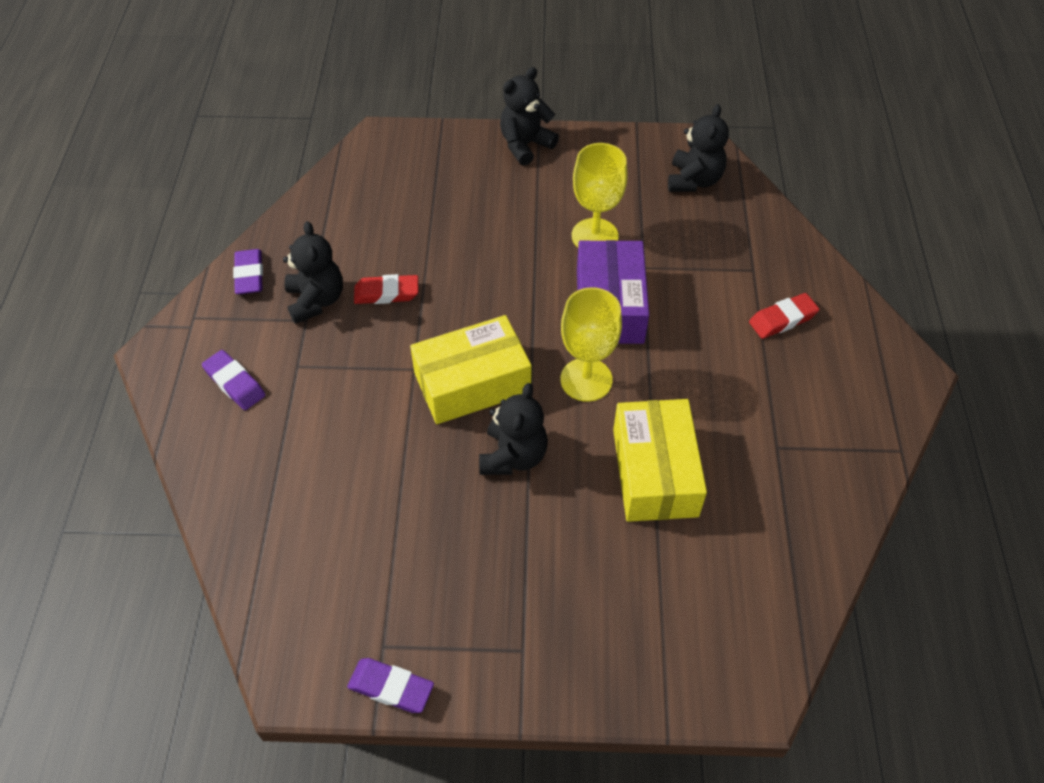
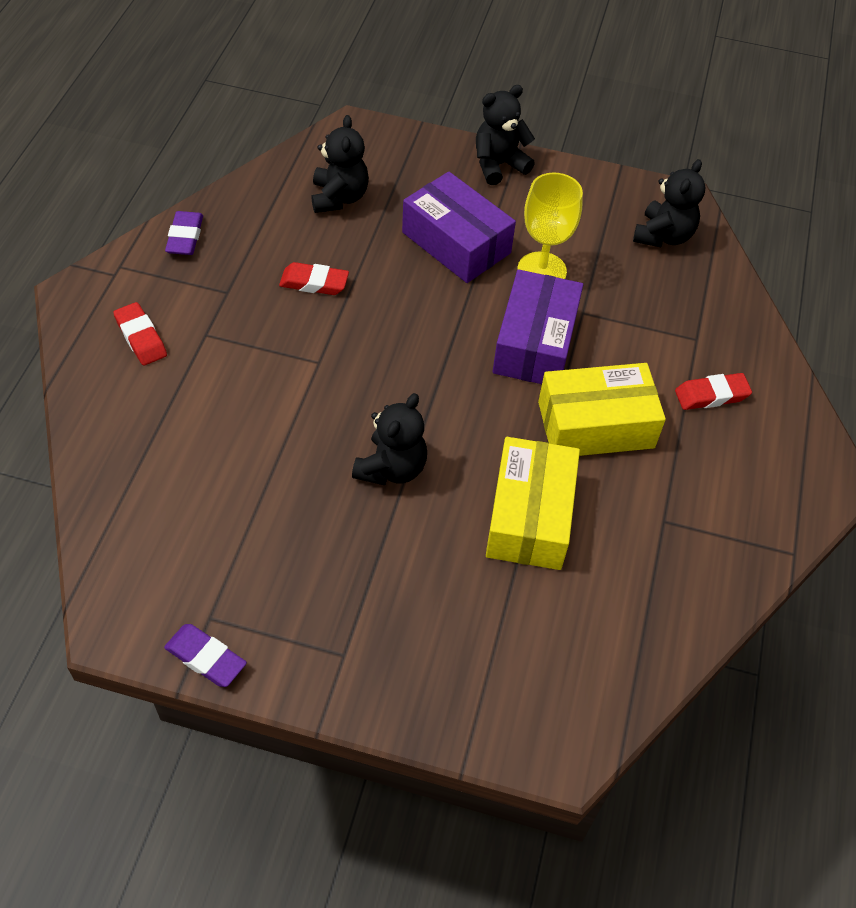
camera: 10 degrees right, 0 degrees up
purple eraser [202,350,265,410] -> red eraser [113,302,167,365]
black teddy bear [283,221,343,324] -> black teddy bear moved to [312,115,369,213]
yellow box [410,315,532,424] -> yellow box moved to [538,363,666,456]
yellow goblet [560,287,622,402] -> none
none -> purple box [402,172,516,283]

